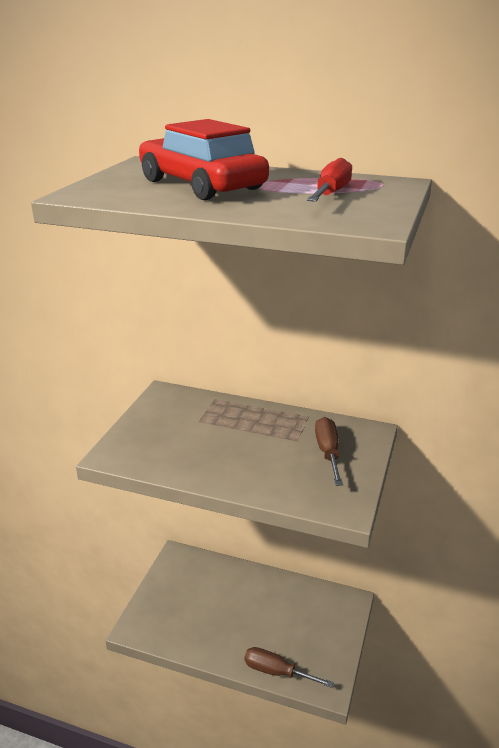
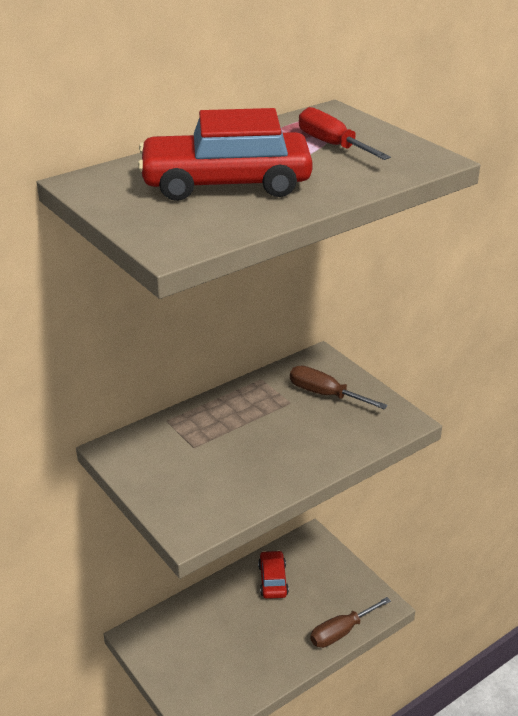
camera: 55 degrees left, 5 degrees up
none -> red car [258,550,289,599]

